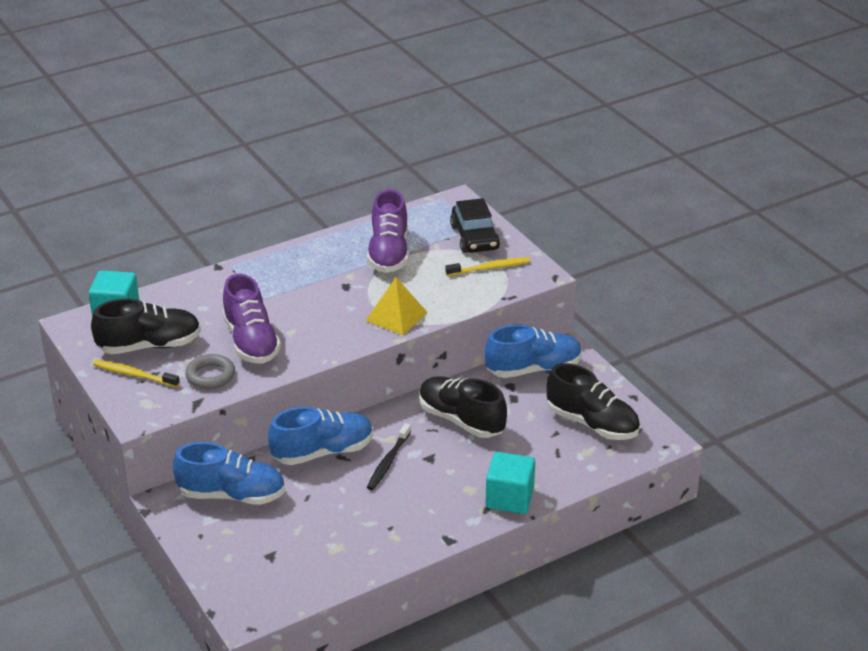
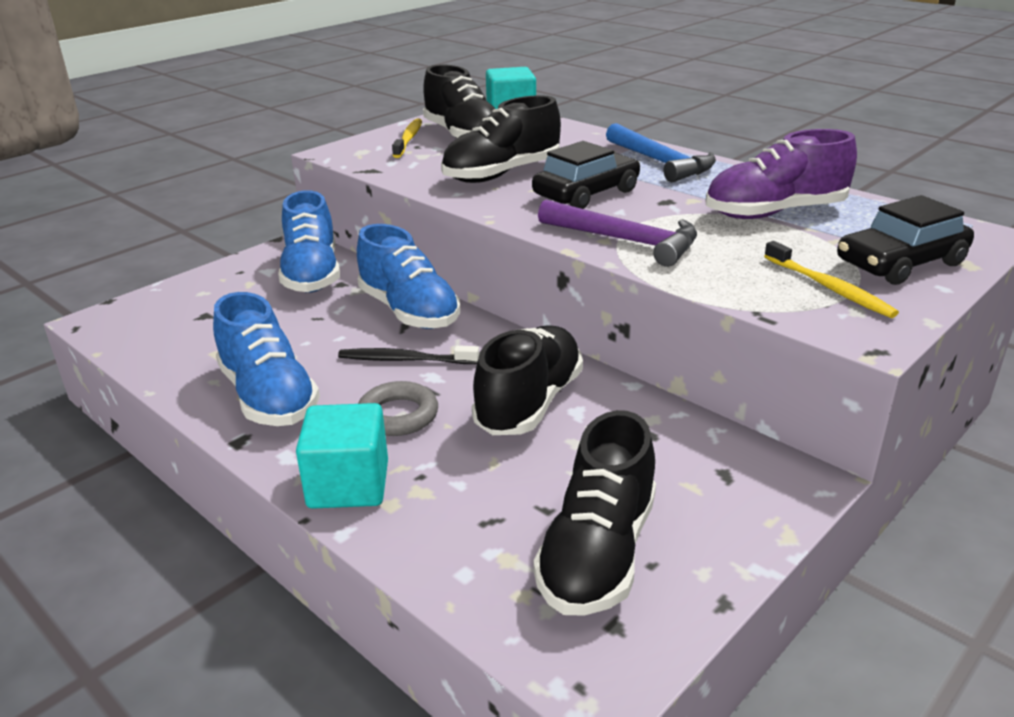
camera: 75 degrees right, 5 degrees down
grey ring [185,354,235,389] -> grey ring moved to [358,381,438,436]
purple shoe [222,274,281,364] -> black shoe [441,95,561,183]
yellow pyramid [365,277,428,335] -> purple hammer [538,200,697,267]
blue shoe [485,325,582,378] -> blue shoe moved to [213,292,320,426]
none -> black car [532,141,640,209]
none -> blue hammer [606,123,716,182]

